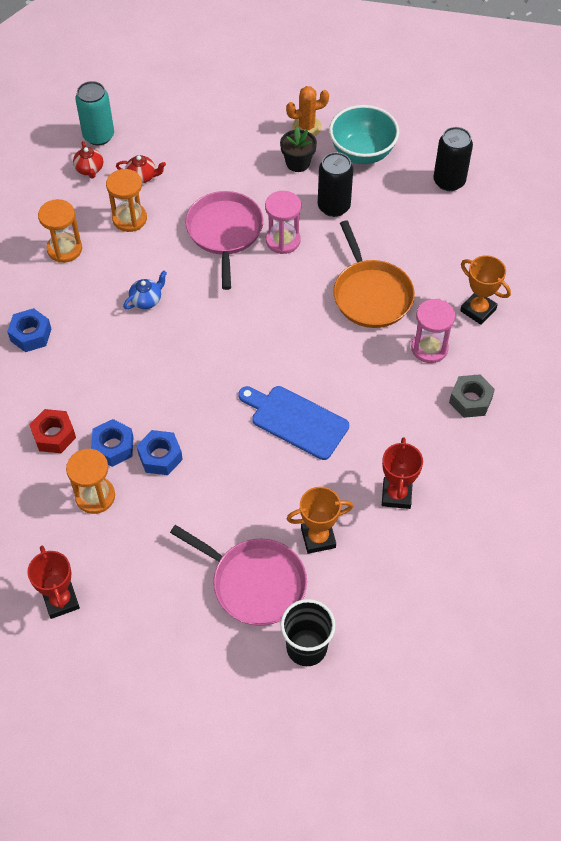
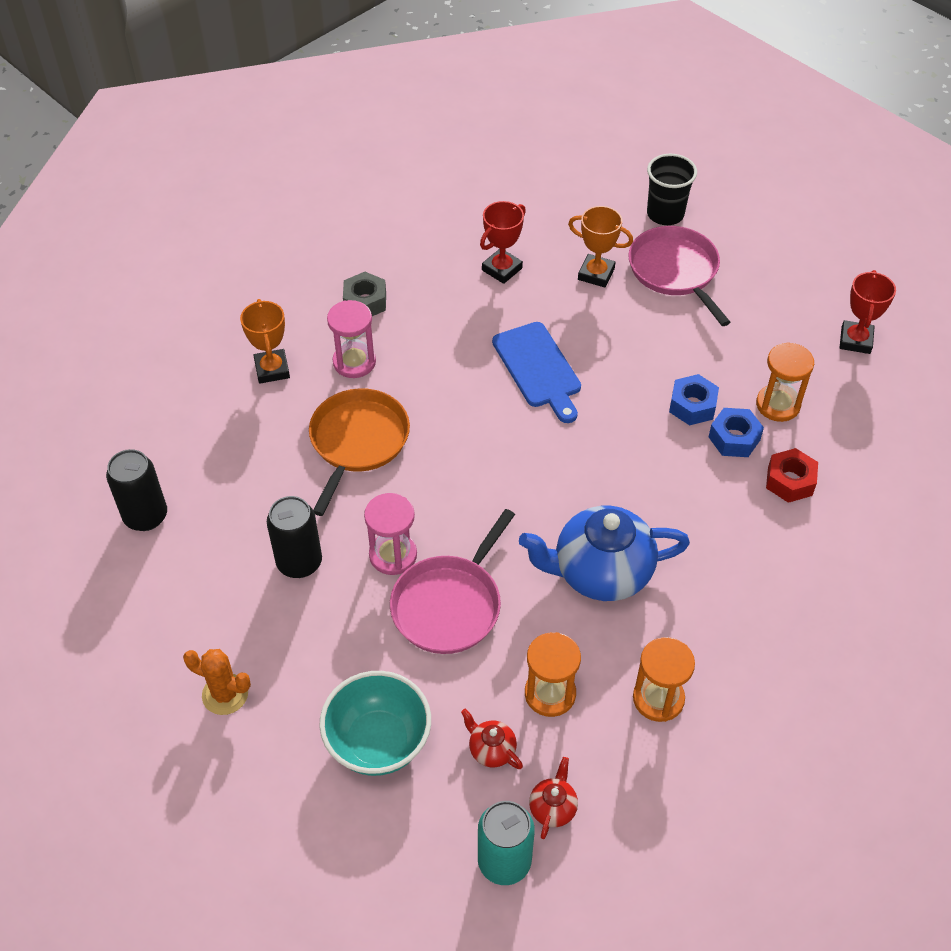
camera: 145 degrees left, 5 degrees down
blue nut [7,308,51,352] -> none
blue teapot [123,271,167,309] -> blue teapot [519,506,690,601], size x2.31
black flower pot [280,127,317,172] -> none
turquoise bowl [329,105,399,164] -> turquoise bowl moved to [319,671,431,776]

